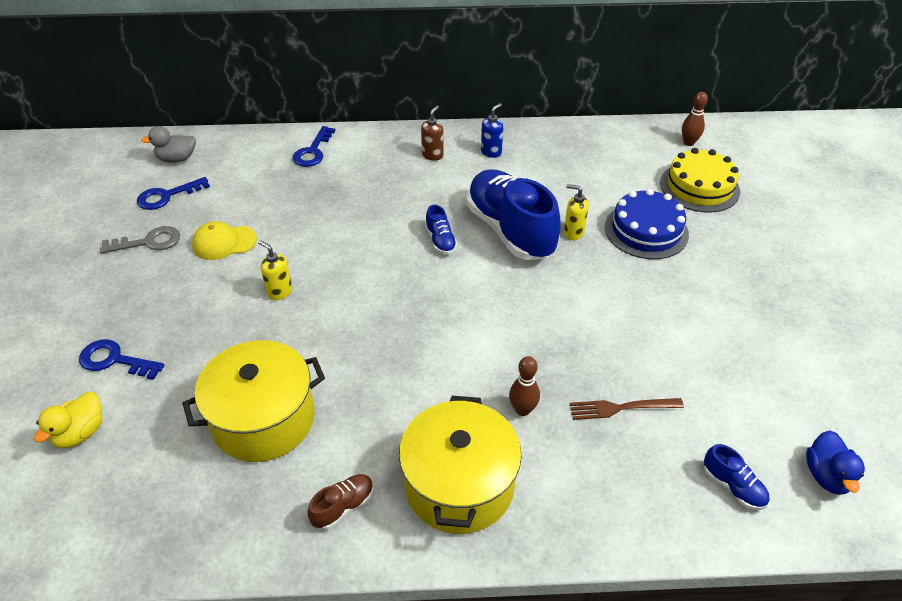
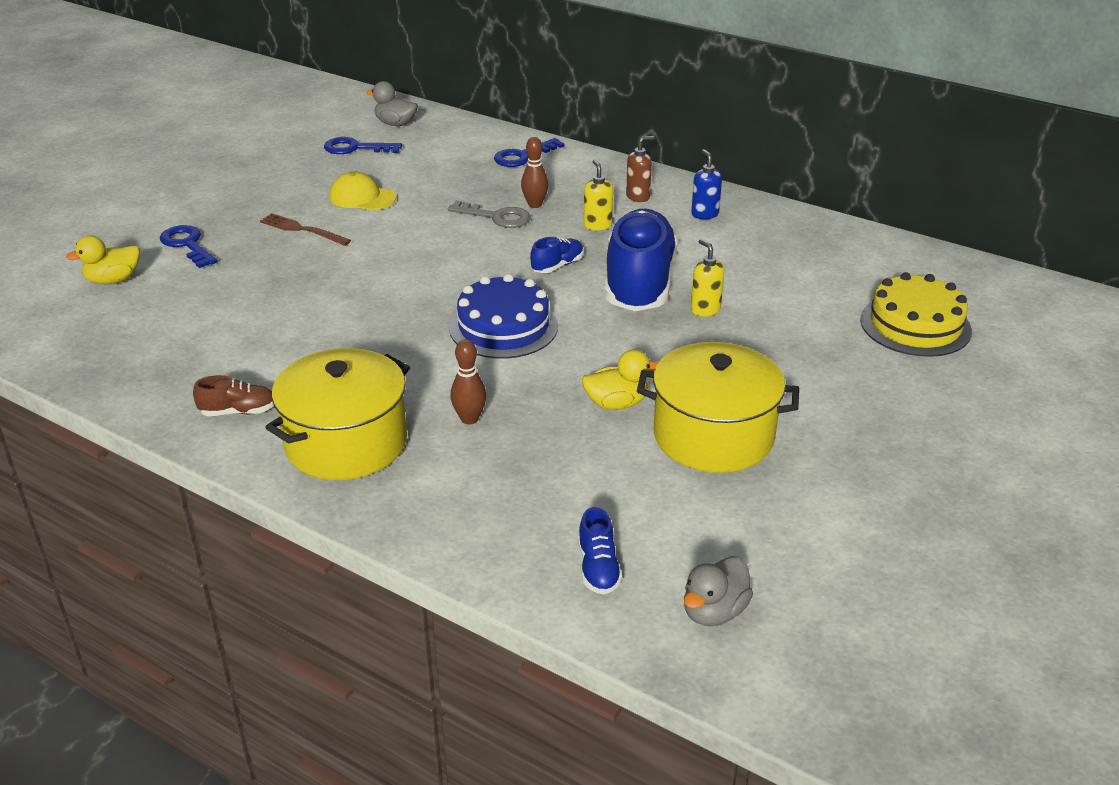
camera: 35 degrees right, 10 degrees down
grey key [100,226,180,253] -> grey key moved to [448,200,531,228]
yellow pot [183,340,325,462] -> yellow pot moved to [637,342,799,473]
yellow soap dispenser [258,240,292,300] -> yellow soap dispenser moved to [584,159,613,231]
blue shoe [425,205,457,254] -> blue shoe turned 150 degrees counterclockwise [530,237,583,273]
blue soap dispenser [481,103,503,158] -> blue soap dispenser turned 90 degrees counterclockwise [691,149,722,219]
brown fork [570,398,684,420] -> brown fork moved to [260,213,351,246]
blue cake [605,189,689,259] -> blue cake moved to [449,274,558,359]
brown bowling pin [682,92,708,146] -> brown bowling pin moved to [521,137,549,208]
blue duck [806,430,865,495] -> grey duck [684,556,753,626]
none -> yellow duck [582,350,659,410]

